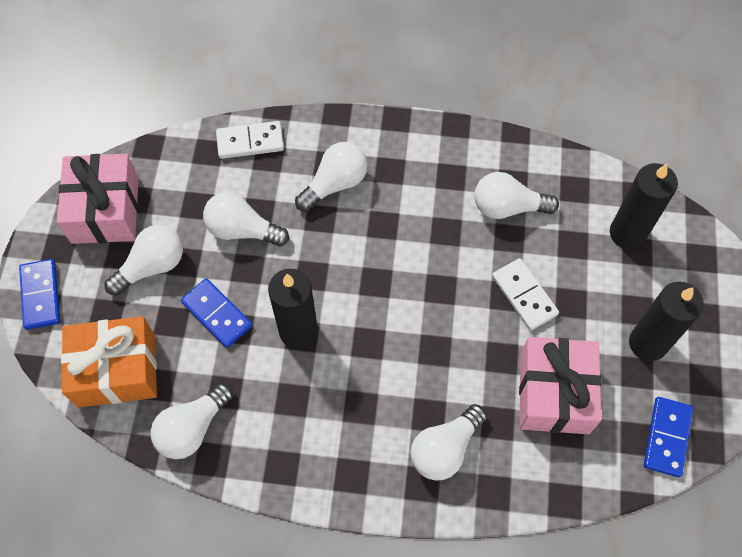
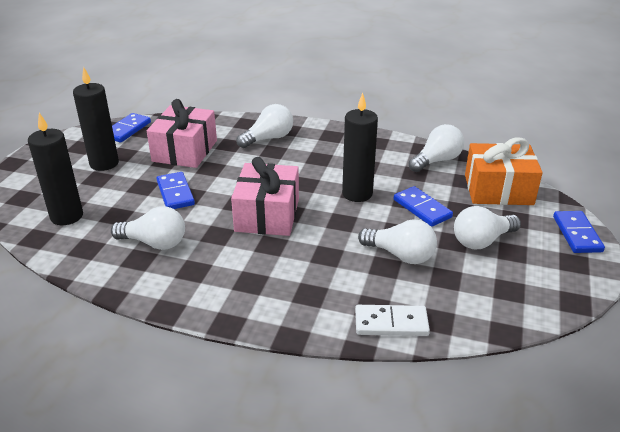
camera: 170 degrees left, 30 degrees down
pink gift [57,154,139,244] -> pink gift moved to [231,157,299,236]
white light bulb [295,142,368,212] -> none
white domino [492,258,559,330] -> blue domino [156,172,195,209]

